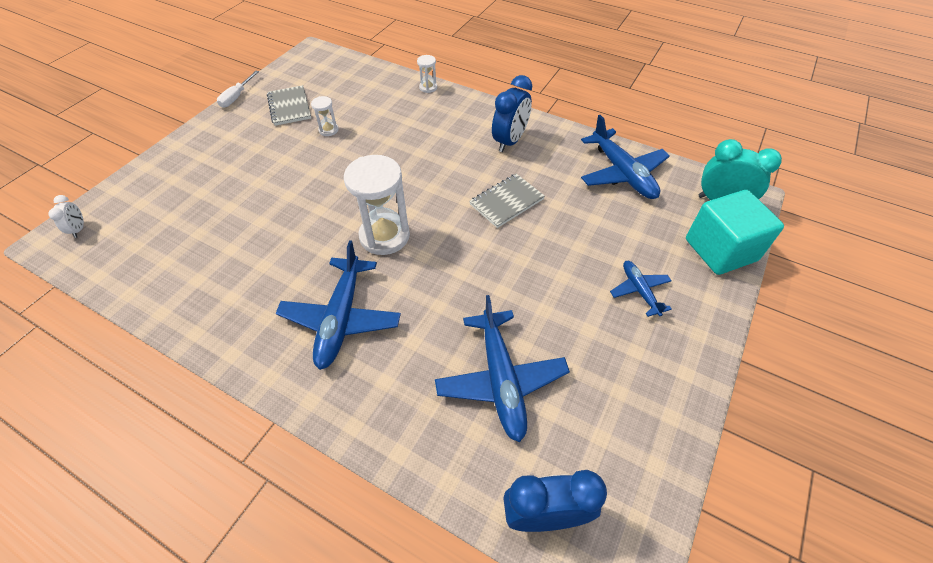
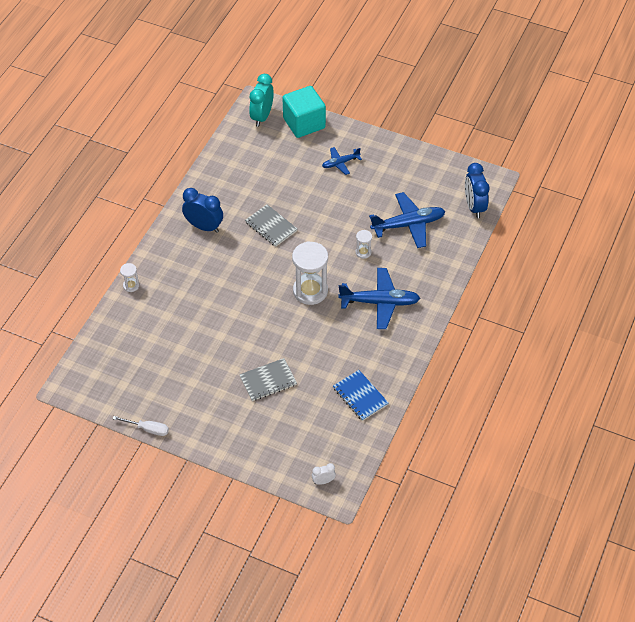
camera: 95 degrees left, 0 degrees up
grey notebook [267,85,311,126] -> grey notebook moved to [239,358,297,401]
white hourglass [311,96,338,136] -> white hourglass moved to [356,230,372,259]
blue plane [581,115,670,199] -> none
none -> blue notebook [333,370,389,421]

